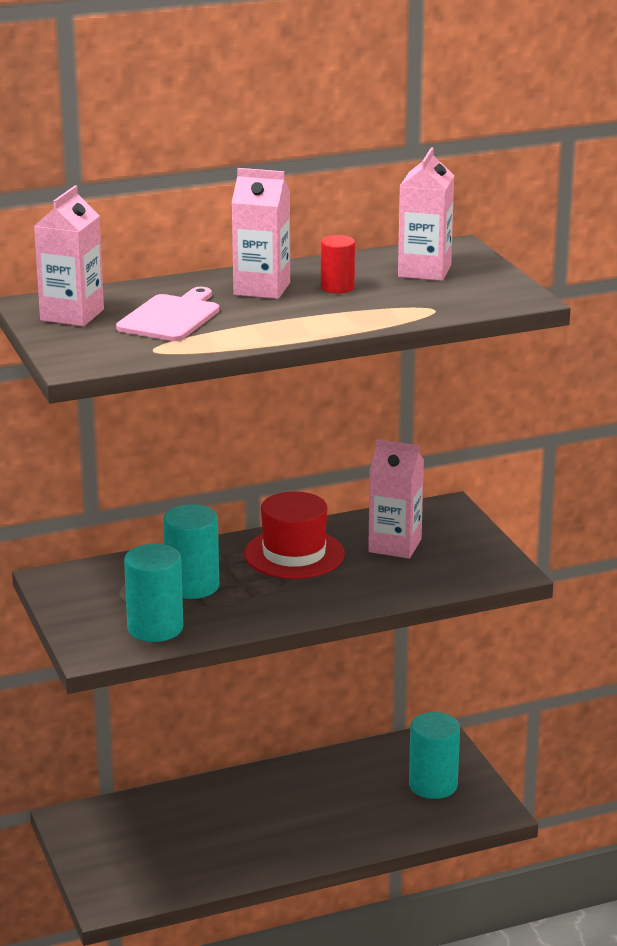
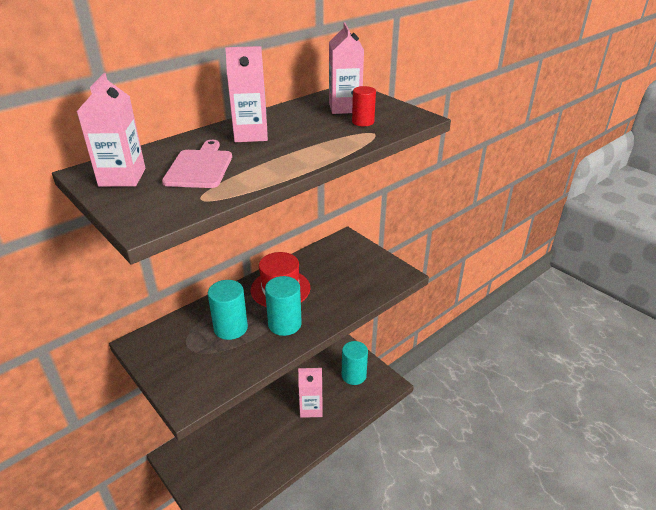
camera: 20 degrees left, 10 degrees up
turquoise cylinder [124,544,183,642] -> turquoise cylinder moved to [265,276,302,336]
red cylinder [321,235,355,293] -> red cylinder moved to [352,86,376,126]
pink carton [368,439,424,559] -> pink carton moved to [298,368,323,418]

